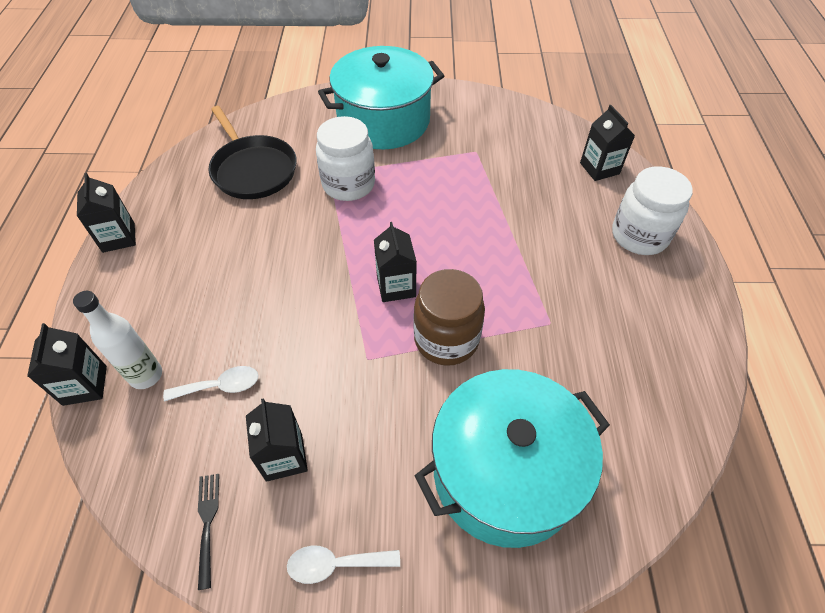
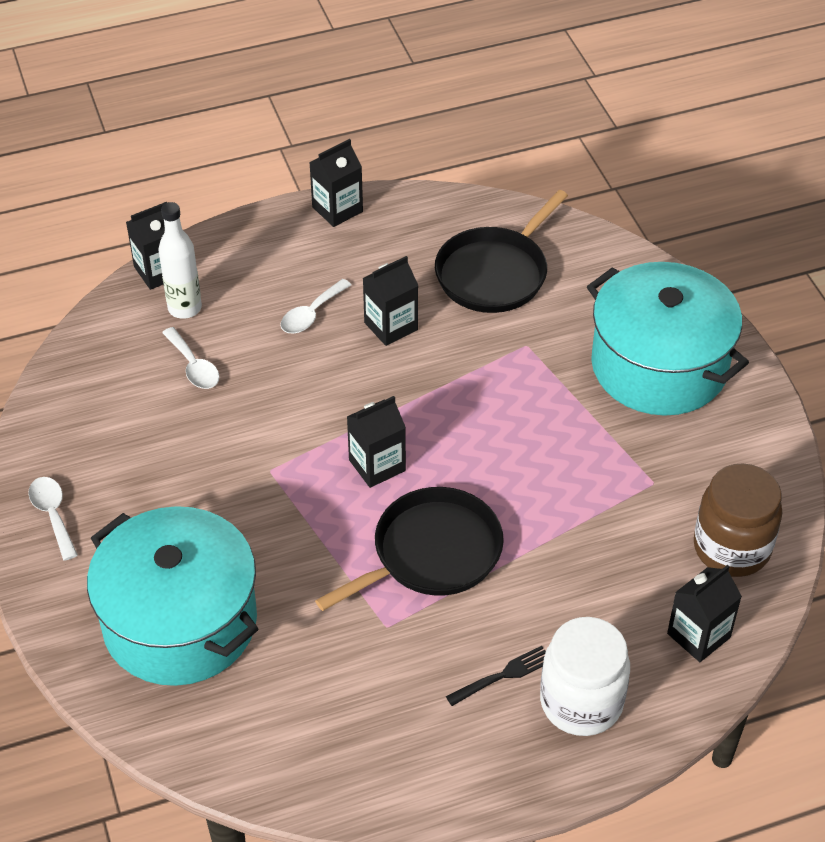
camera: 70 degrees right, 5 degrees down
black fork [198,474,219,590] -> black fork moved to [446,646,546,706]
black carton [246,398,308,482] -> black carton moved to [363,256,418,346]
white jar [316,116,375,201] -> none
brown jar [414,269,485,366] -> brown jar moved to [694,463,782,577]
none -> white spoon [280,279,351,334]
none -> black pan [315,487,504,611]

